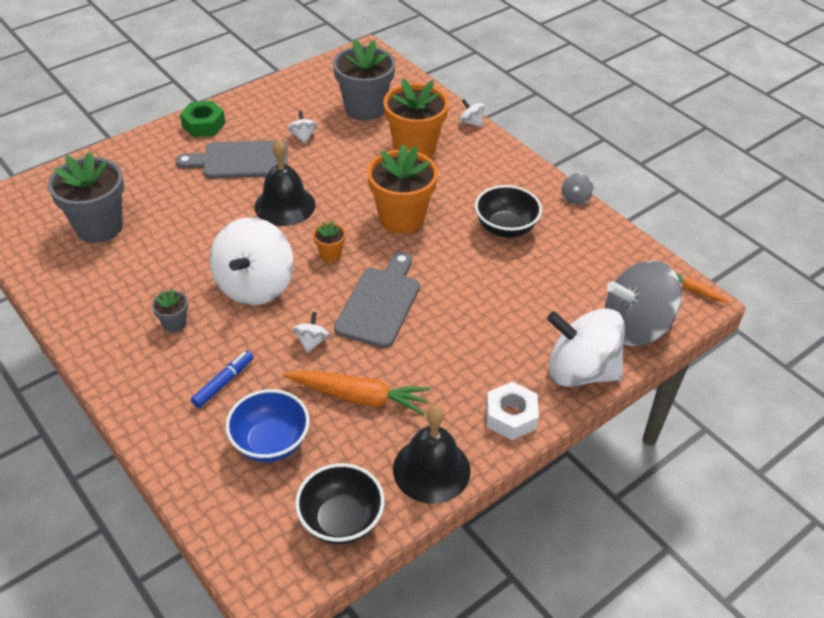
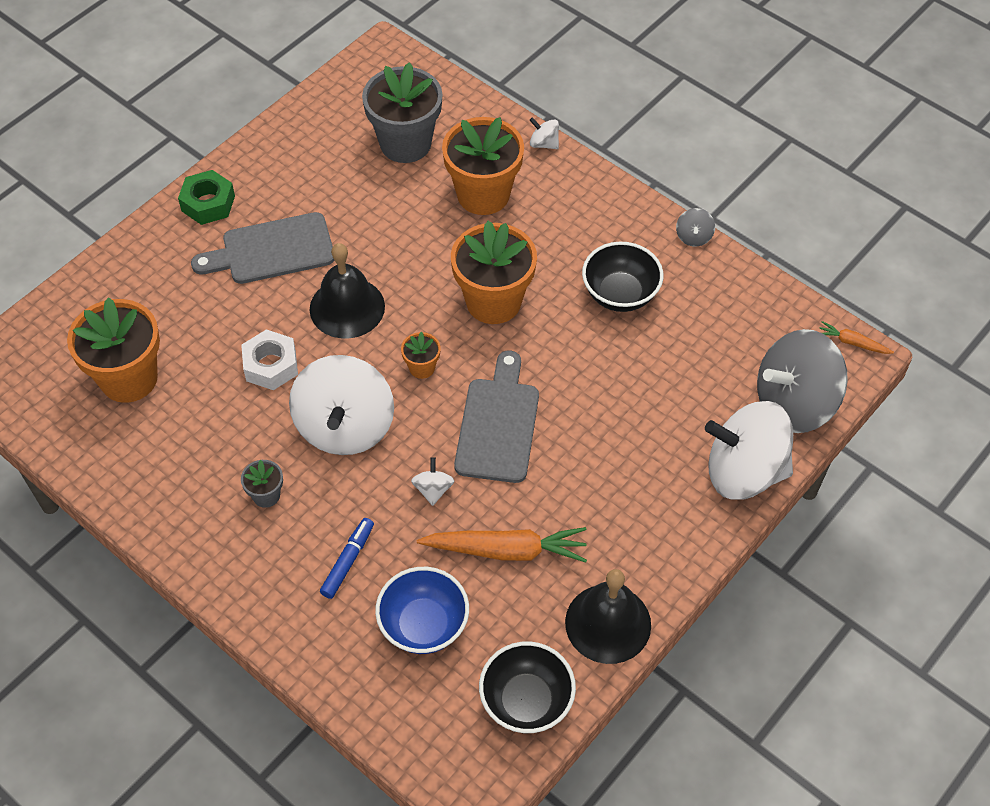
camera: 10 degrees left, 10 degrees up
grey flower pot [48,151,124,243] -> orange flower pot [67,297,160,403]
white spinning top [288,111,317,144] -> none
white nut [486,382,539,440] -> white nut moved to [241,329,298,390]

